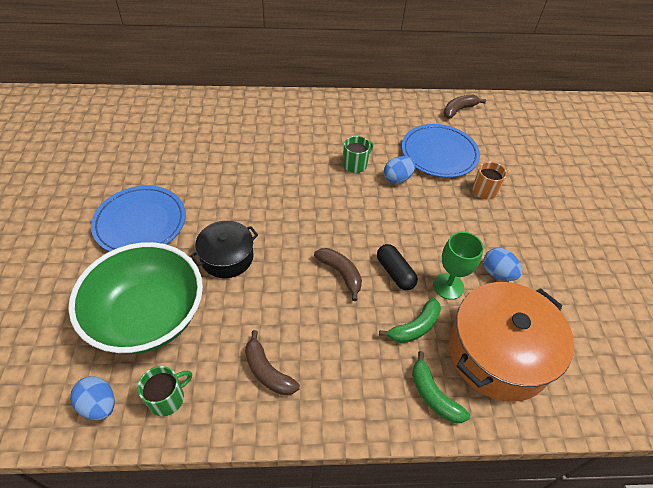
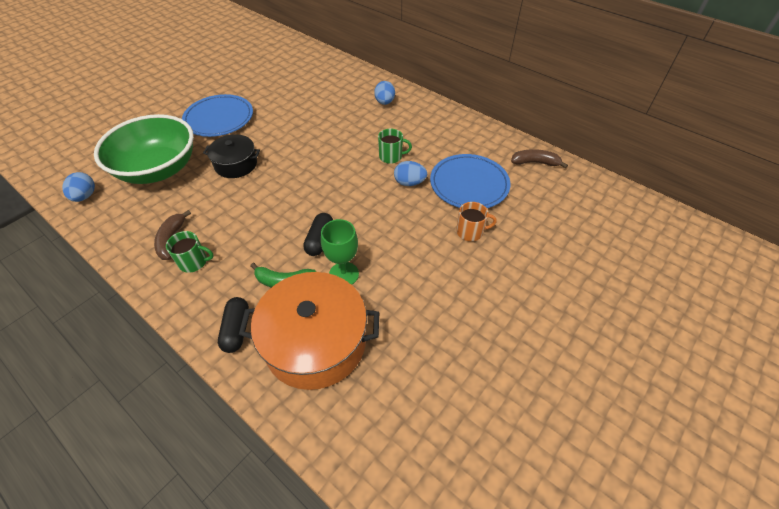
camera: 45 degrees right, 0 degrees up
green mug [138,366,192,416] -> green mug moved to [166,231,213,273]
brown banana [314,248,362,301] -> none
green banana [412,351,470,423] -> black capsule [218,297,249,353]
blue egg [483,248,522,281] -> blue egg moved to [374,81,395,105]

